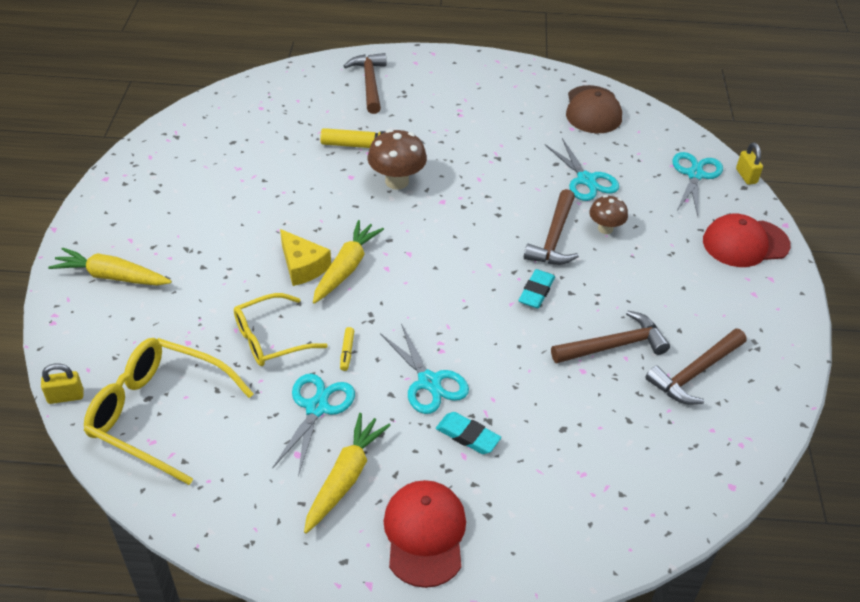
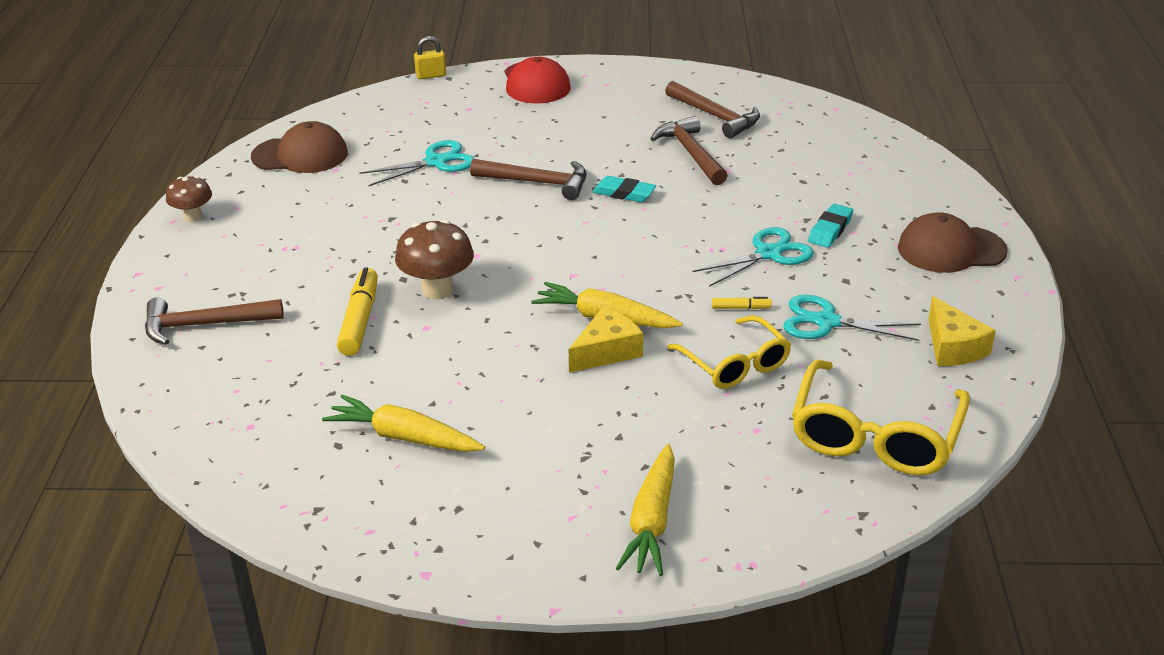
camera: 90 degrees left, 10 degrees down
yellow padlock [41,363,84,404] -> none
yellow carrot [304,413,391,534] -> yellow carrot moved to [322,395,485,452]
red cap [383,480,466,588] -> brown cap [898,212,1008,273]
brown mushroom [589,195,628,234] -> brown mushroom moved to [166,176,212,222]
turquoise scissors [672,152,723,216] -> none
none -> yellow cheese [928,296,996,366]

